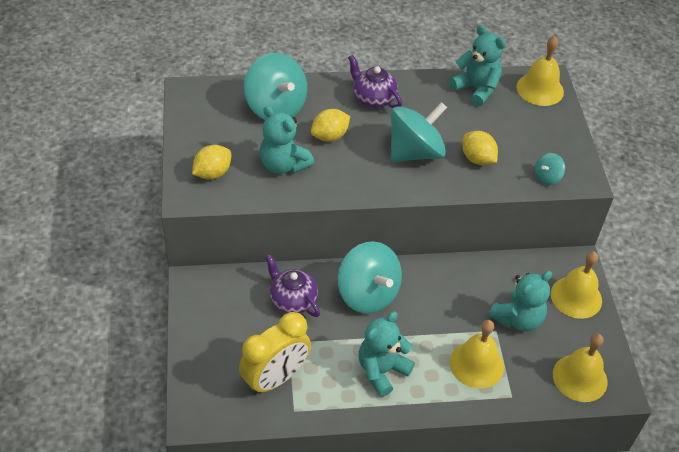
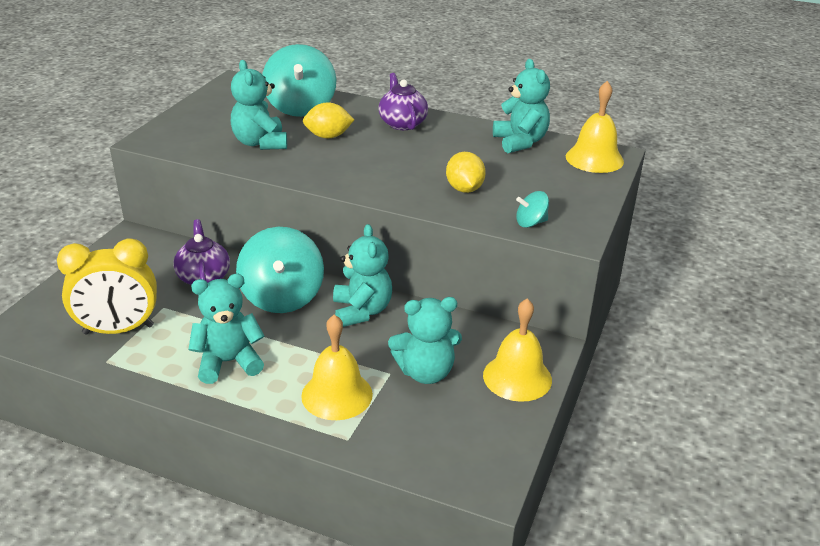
camera: 30 degrees right, 15 degrees down
yellow lemon [192,145,231,179] -> none
turquoise spinning top [390,102,447,162] -> none
yellow bell [553,334,607,402] -> none
none -> turquoise teddy bear [333,224,392,327]

